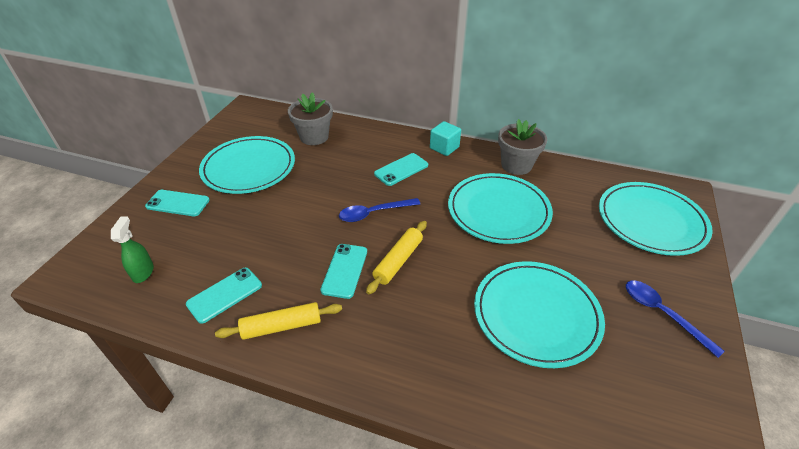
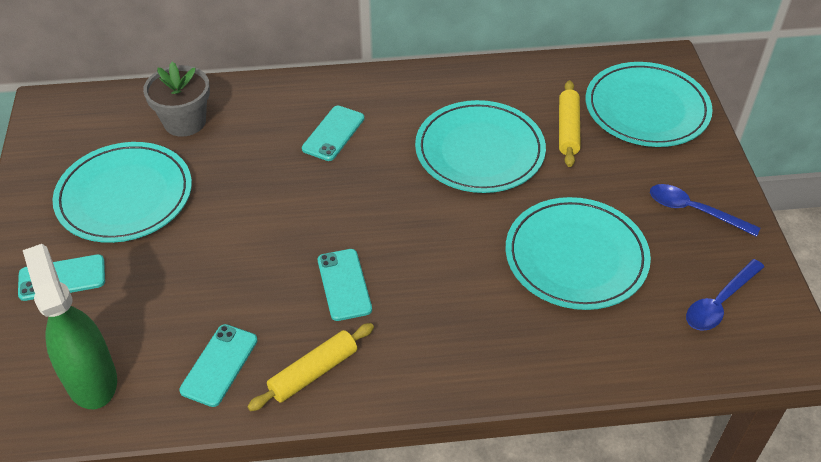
camera: 25 degrees left, 5 degrees up
green spray bottle [111,216,154,283] -> green spray bottle [23,244,117,409], size x1.92
blue spoon [339,198,420,222] -> blue spoon moved to [686,259,764,331]
yellow rolling pin [366,221,427,294] -> yellow rolling pin moved to [559,80,581,167]
turquoise cube [430,121,461,156] -> none
grey flower pot [498,119,547,175] -> none

